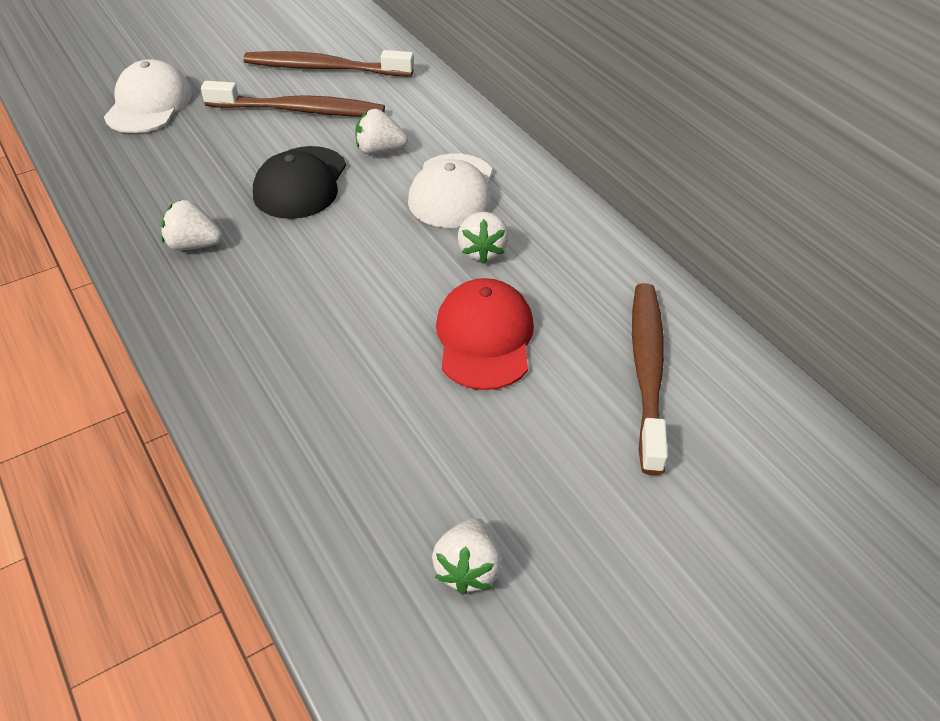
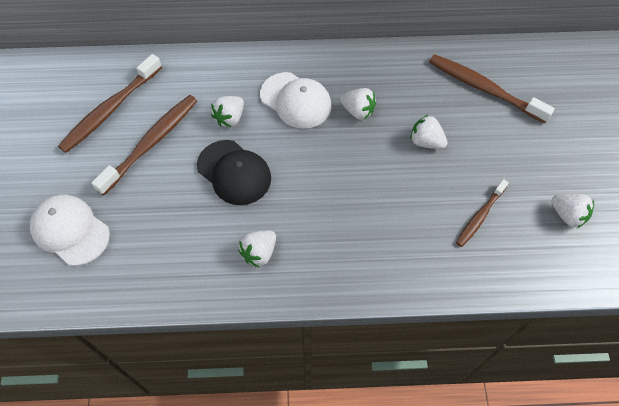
camera: 60 degrees left, 15 degrees up
red cap [436,278,534,390] -> white strawberry [410,115,448,149]
none -> brown toothbrush [456,179,509,247]

